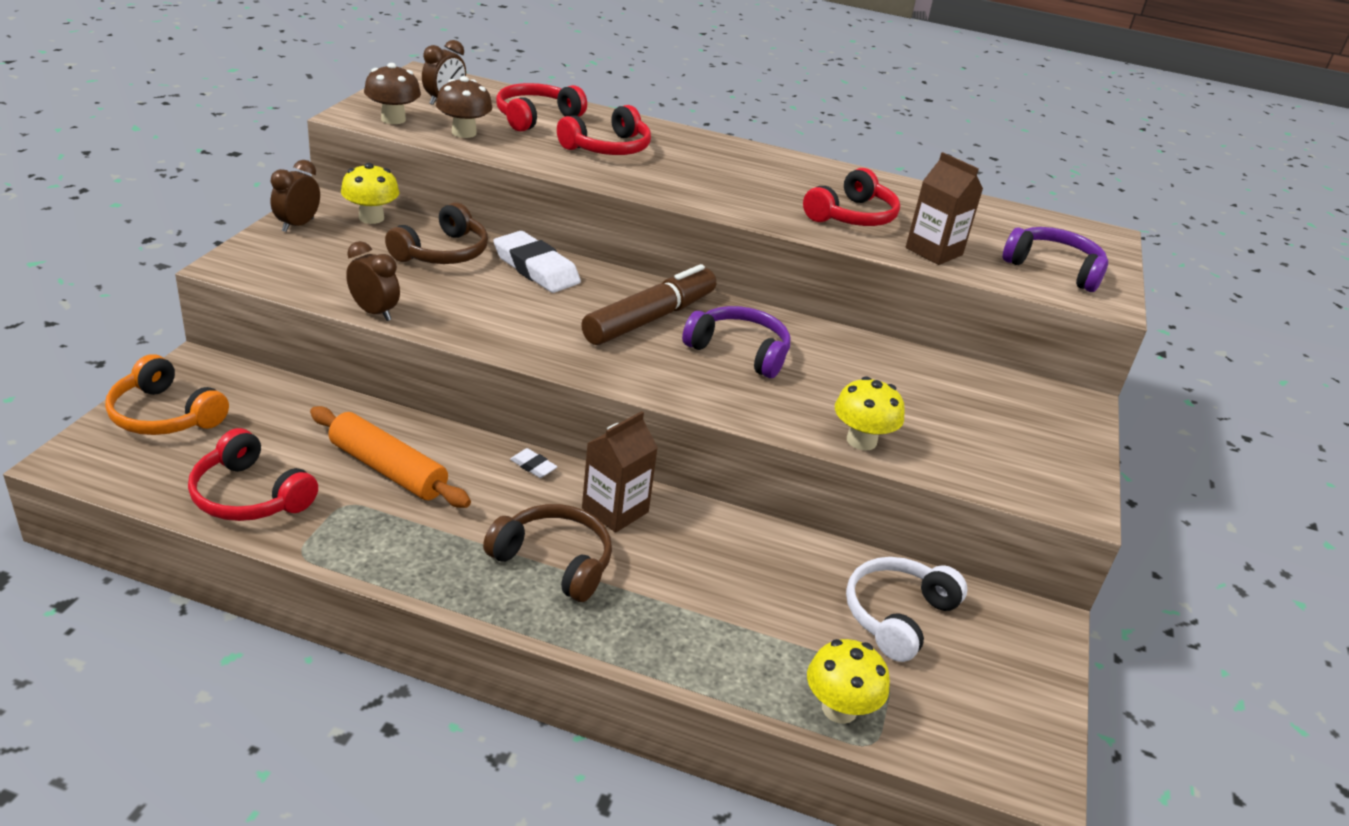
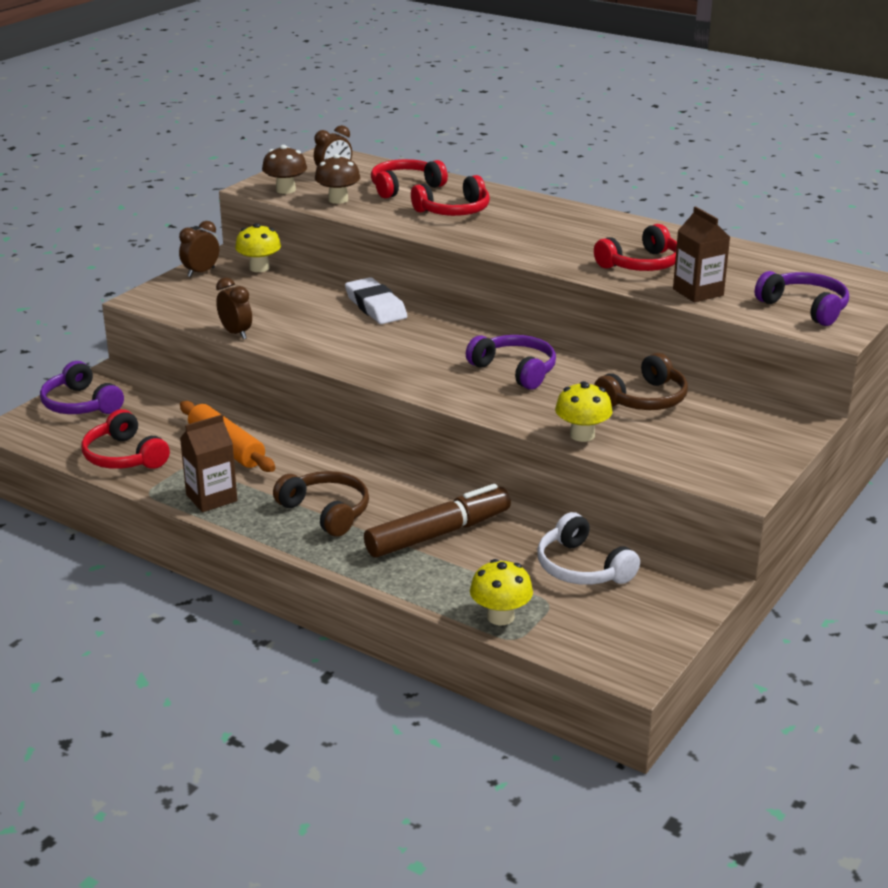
camera: 20 degrees right, 5 degrees down
orange headphones [105,354,229,435] -> purple headphones [40,361,124,414]
brown headphones [385,202,488,264] -> brown headphones moved to [594,353,688,410]
white eraser [510,448,558,478] -> none
brown marker [581,264,716,345] -> brown marker moved to [364,484,511,558]
brown carton [582,411,658,533] -> brown carton moved to [180,415,237,512]
white headphones [846,557,967,662] -> white headphones turned 90 degrees counterclockwise [537,512,640,585]

